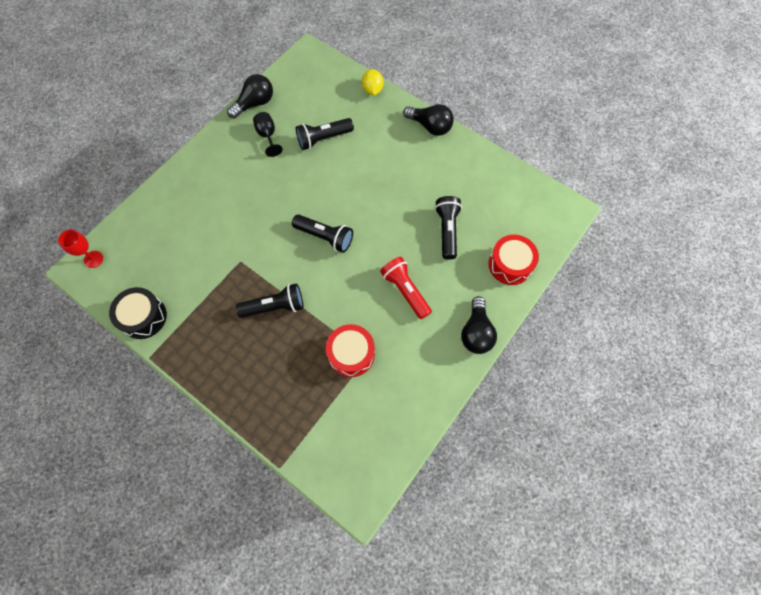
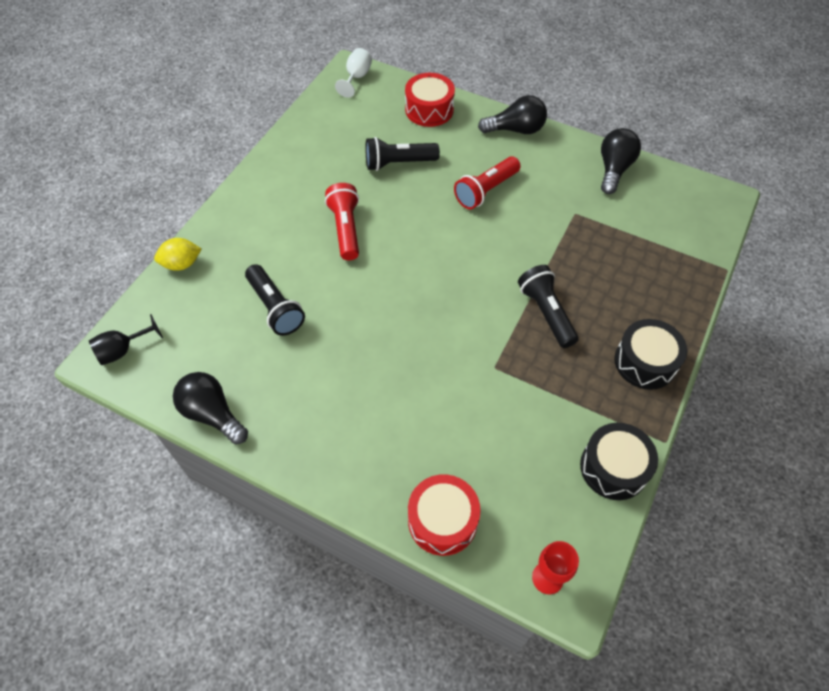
camera: 100 degrees left, 10 degrees down
black goblet [253,112,283,157] -> black goblet moved to [89,314,163,365]
black flashlight [292,214,353,253] -> none
red drum [326,324,375,377] -> red drum moved to [408,474,481,556]
black light bulb [403,104,454,136] -> black light bulb moved to [601,128,641,194]
none -> red flashlight [325,183,359,260]
none -> white goblet [335,48,372,98]
none -> black drum [614,319,687,390]

